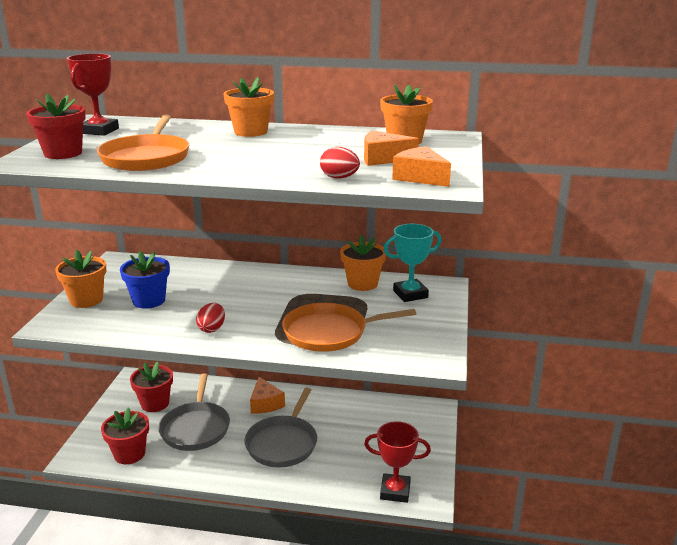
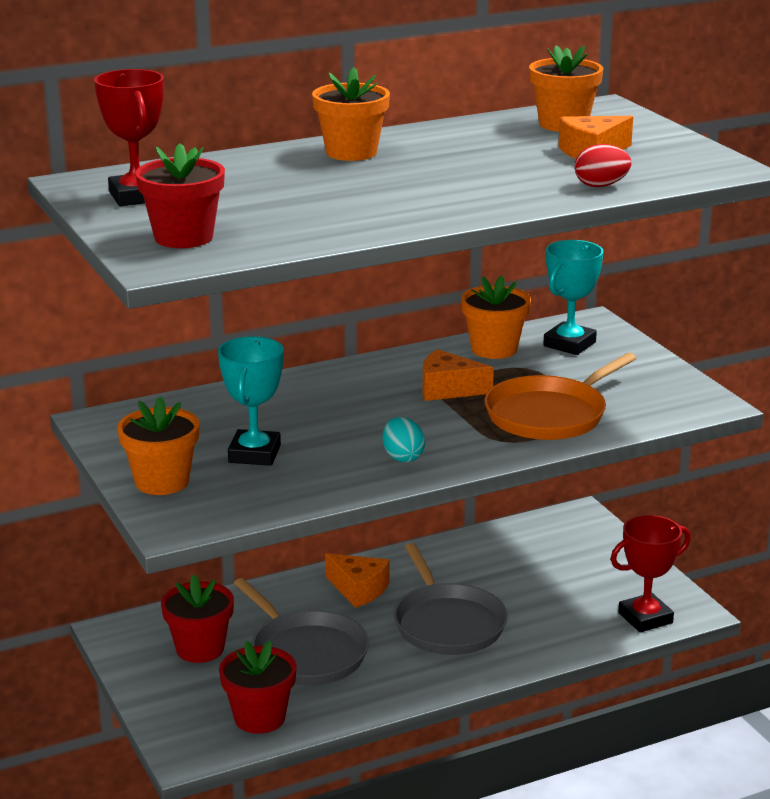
camera: 35 degrees left, 0 degrees up
orange pan [97,115,189,171] -> none
blue flower pot [120,251,170,309] -> turquoise trophy [218,336,284,466]
red egg [196,303,225,333] -> turquoise egg [383,417,425,462]
orange cheese [392,146,451,187] -> orange cheese moved to [423,349,494,401]

